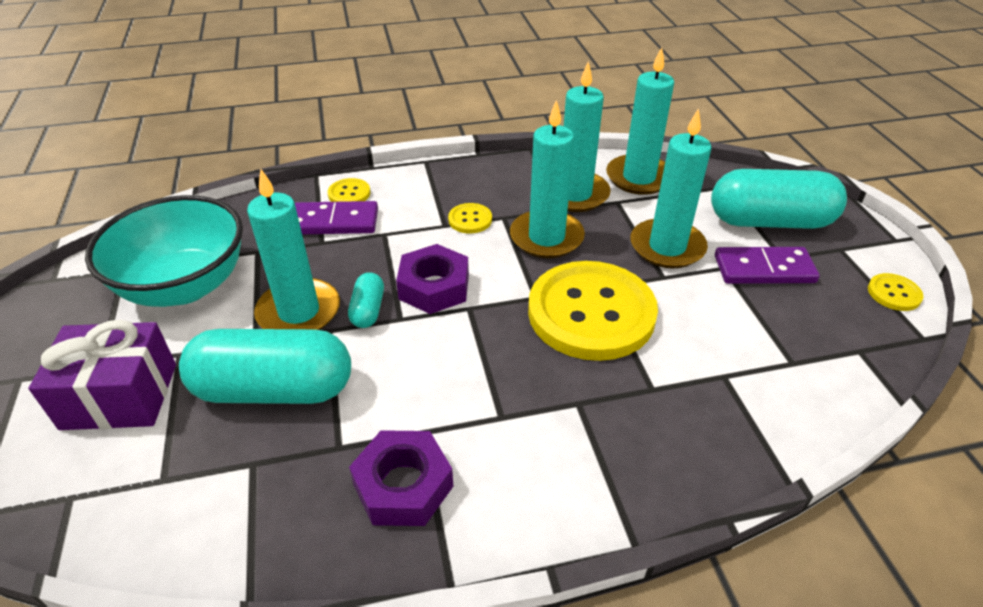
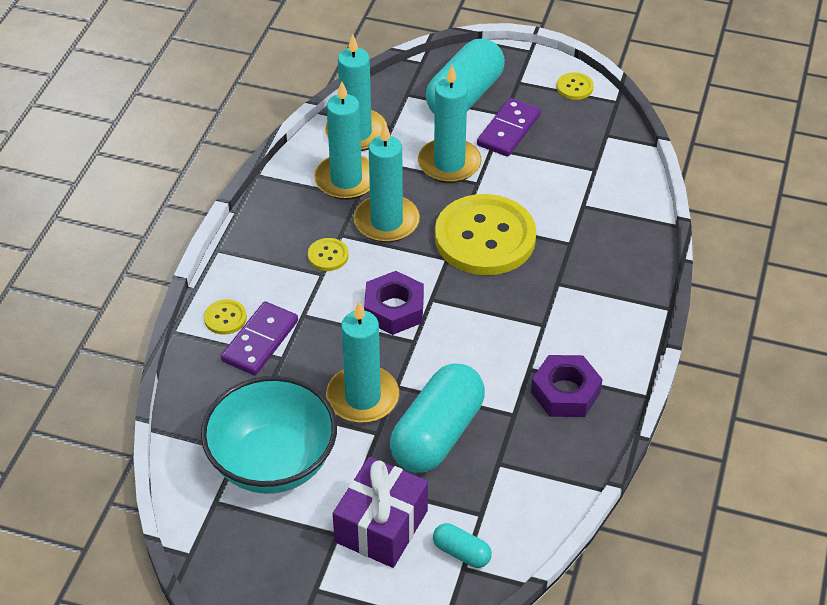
camera: 60 degrees left, 5 degrees up
turquoise capsule [348,272,384,328] -> turquoise capsule moved to [433,523,492,568]

